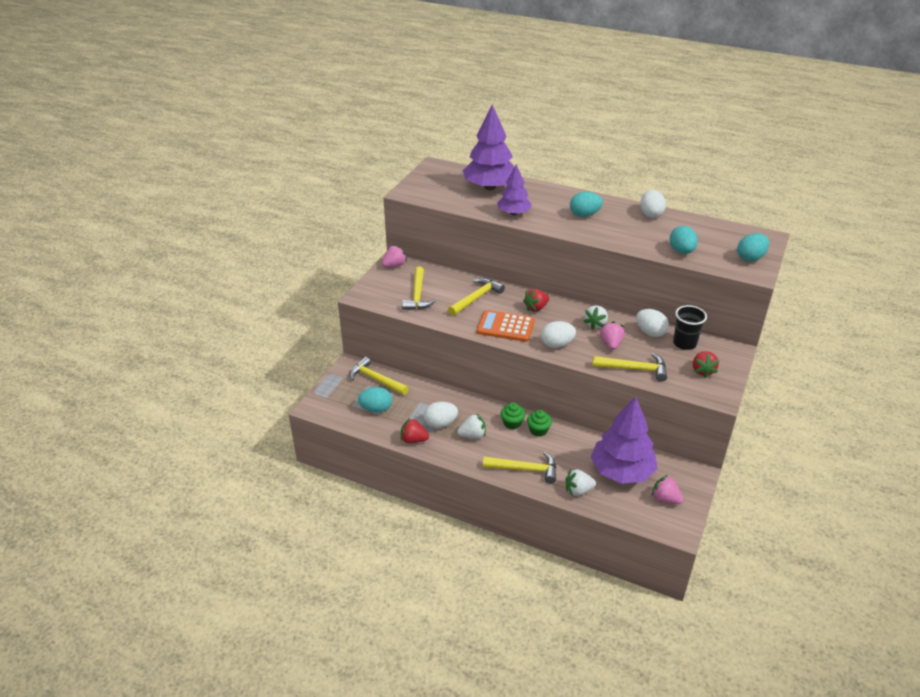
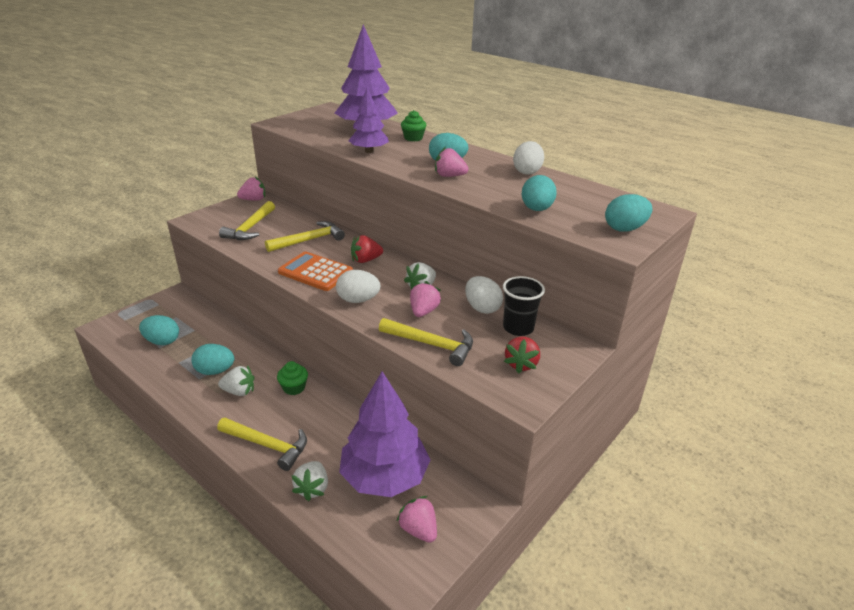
camera: 15 degrees right, 5 degrees down
yellow hammer [349,357,409,395] -> none
red strawberry [400,418,429,443] -> none
white egg [424,402,458,428] -> turquoise egg [191,344,234,375]
green cupcake [527,410,552,437] -> green cupcake moved to [401,110,426,141]
white strawberry [565,469,596,496] -> white strawberry turned 90 degrees counterclockwise [291,461,328,501]
none -> pink strawberry [435,147,469,177]

